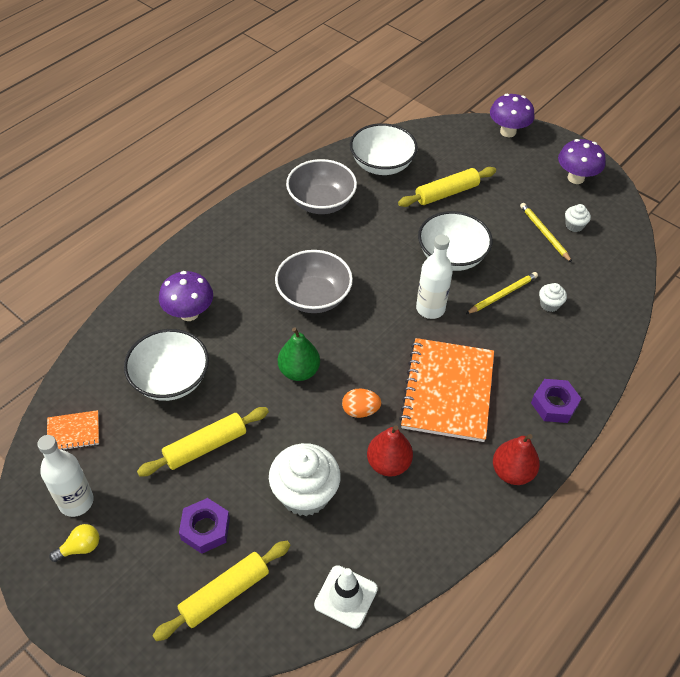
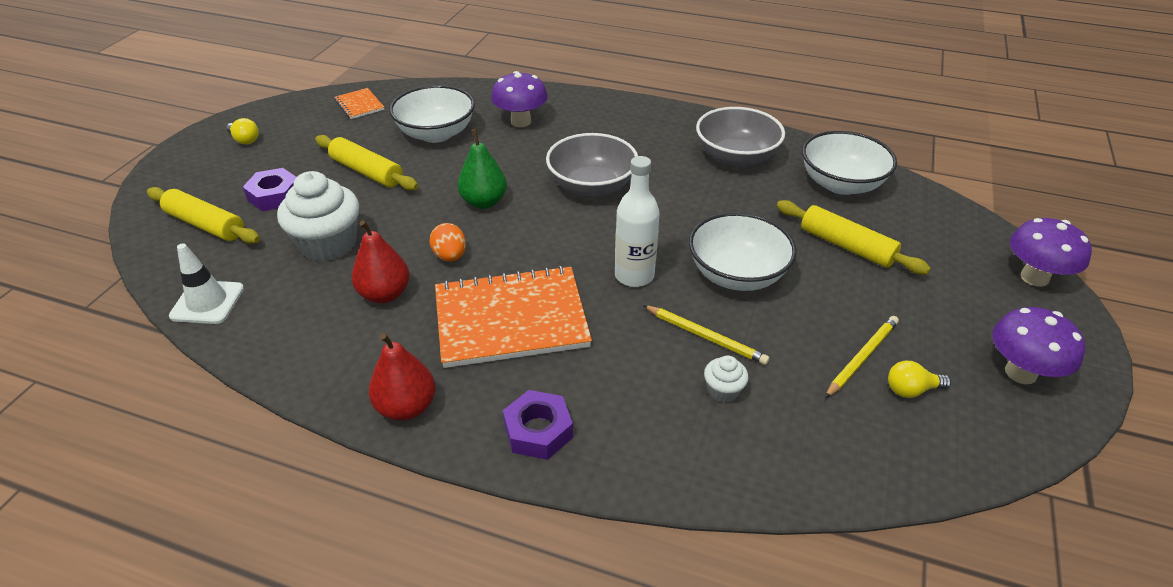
camera: 70 degrees right, 10 degrees down
white bottle [37,435,94,517] -> none
white cupcake [565,204,591,232] -> yellow light bulb [888,361,951,398]

